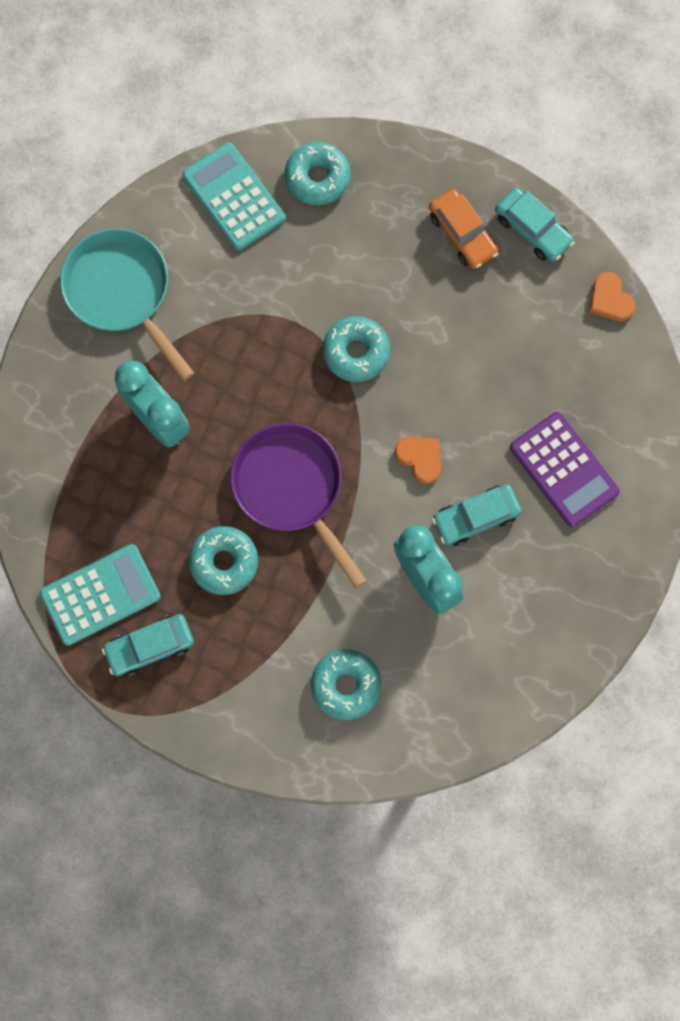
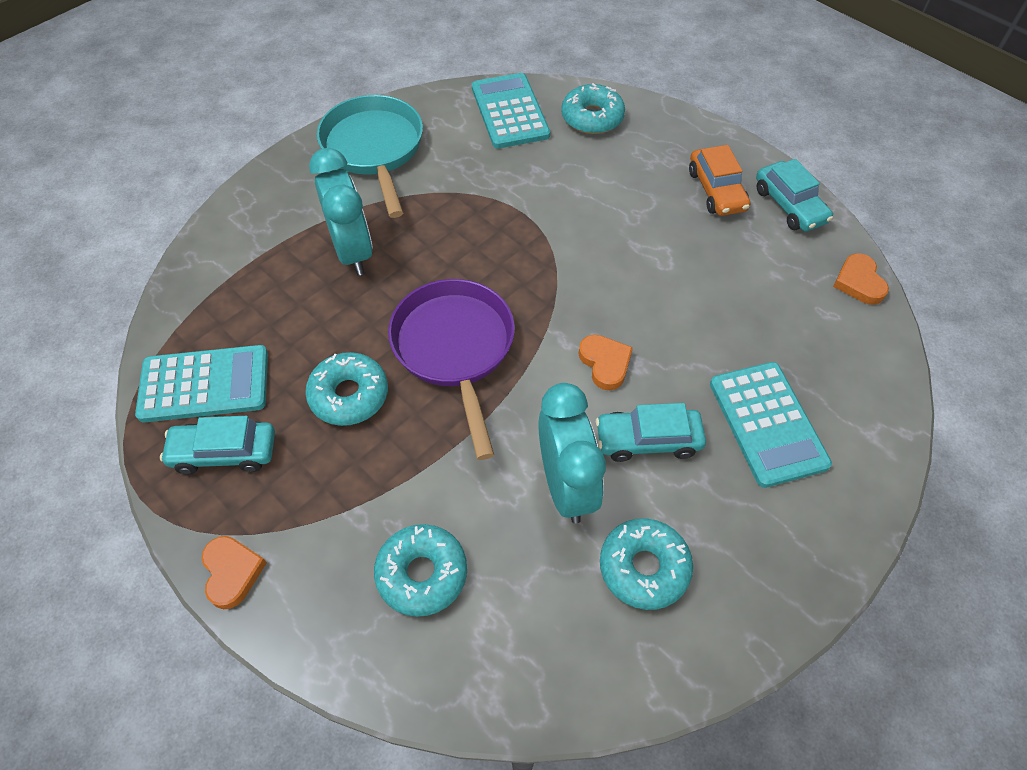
camera: 20 degrees right, 20 degrees down
turquoise donut [323,316,390,382] -> turquoise donut moved to [600,518,693,610]
purple calculator [510,412,620,527] -> turquoise calculator [710,362,832,488]
none -> orange heart [202,536,267,609]

